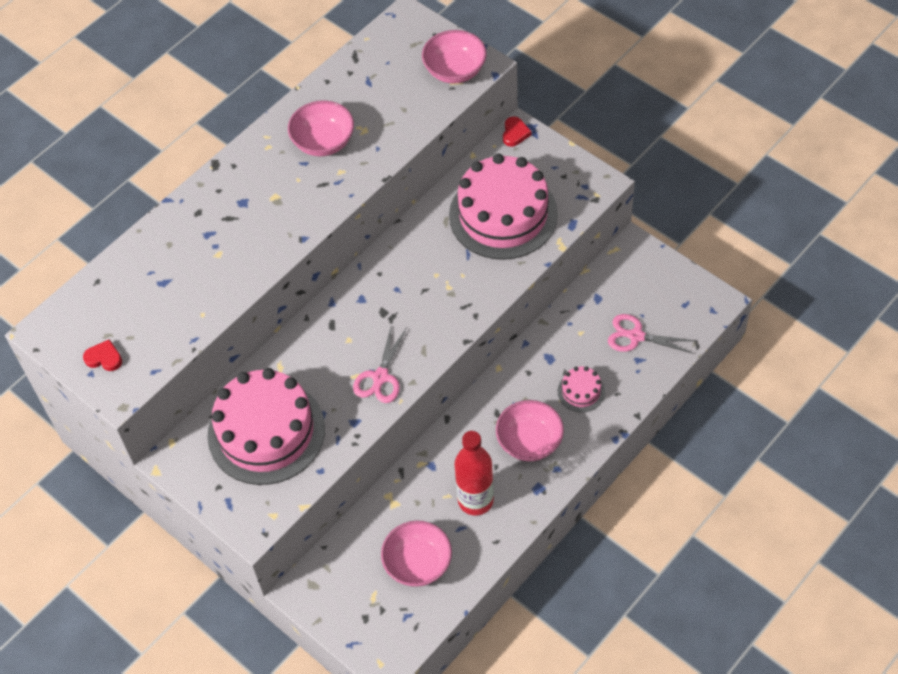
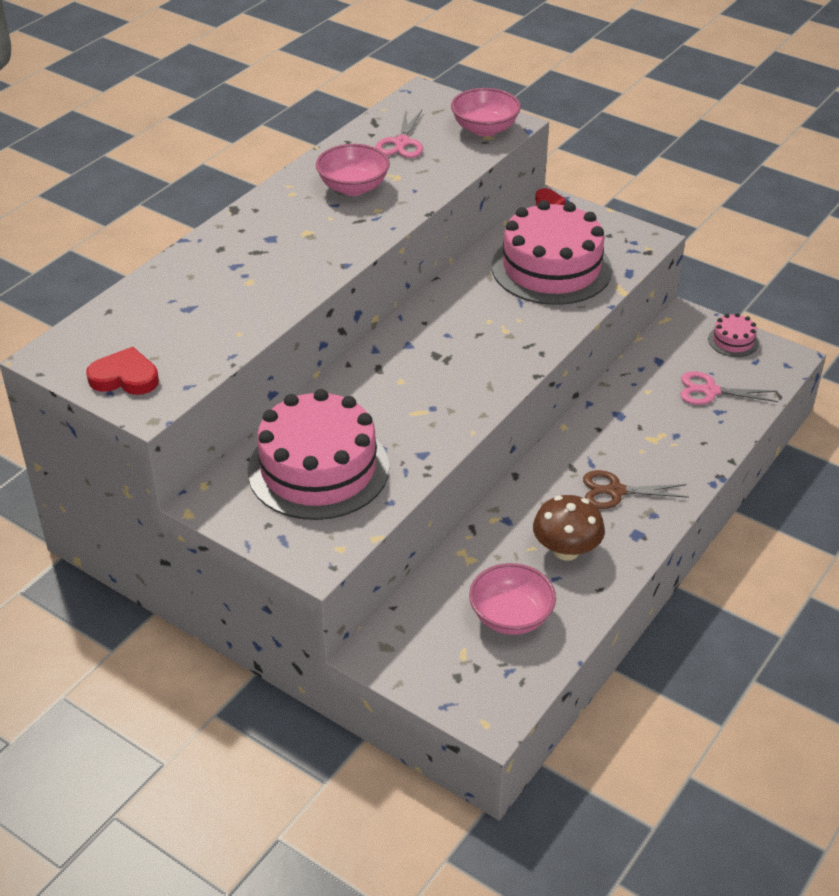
camera: 10 degrees left, 15 degrees down
red heart [83,339,122,371] -> red heart [86,347,159,395], size x1.52
pink scissors [353,324,407,403] -> pink scissors moved to [375,110,423,158]
red bottle [455,431,494,515] -> brown mushroom [533,495,605,561]
pink bowl [496,400,564,461] -> brown scissors [583,470,689,509]
pink cake [558,366,605,412] -> pink cake moved to [708,313,759,357]

